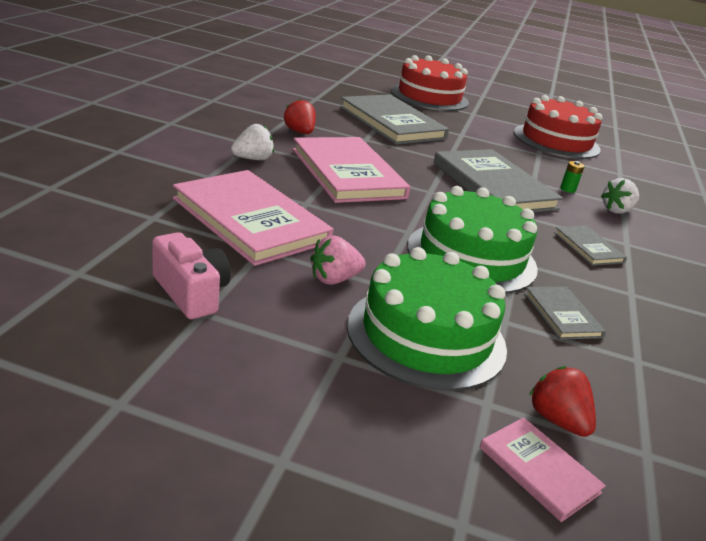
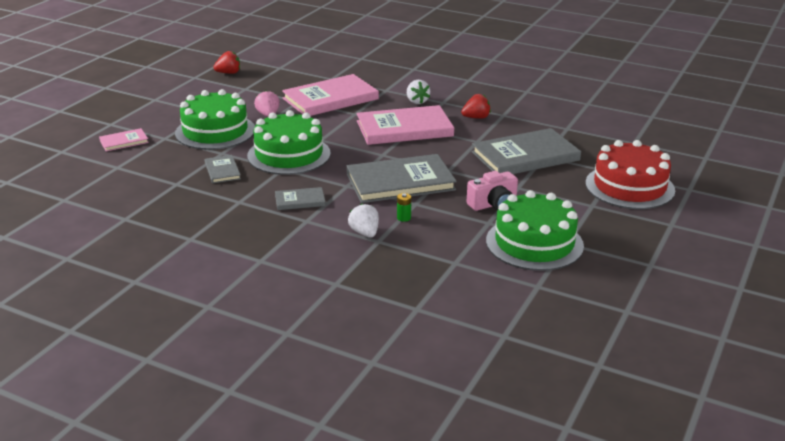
camera: 105 degrees right, 0 degrees up
pink camera [152,232,231,319] -> pink camera moved to [467,171,518,211]
red cake [514,95,603,159] -> green cake [486,190,584,271]
grey book [524,287,606,340] -> grey book turned 75 degrees clockwise [204,155,241,183]
red strawberry [529,366,596,437] -> red strawberry moved to [213,51,240,74]

